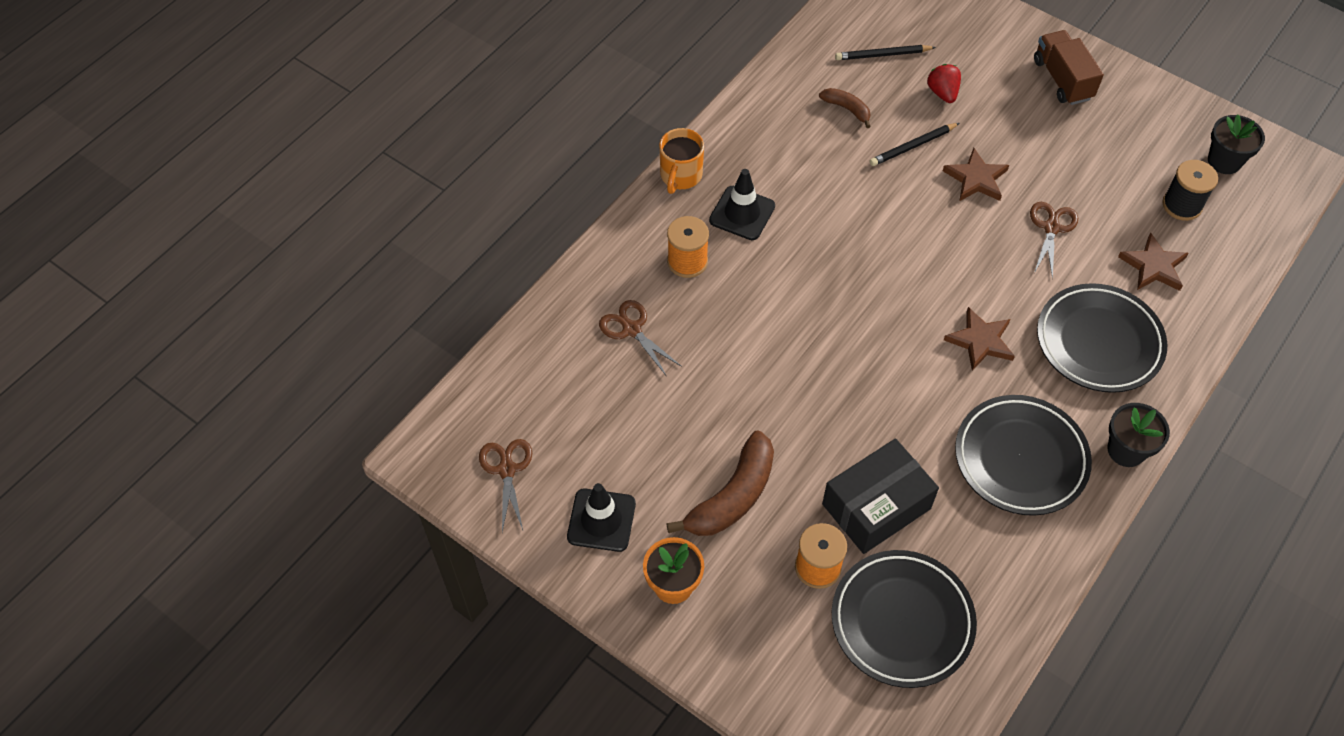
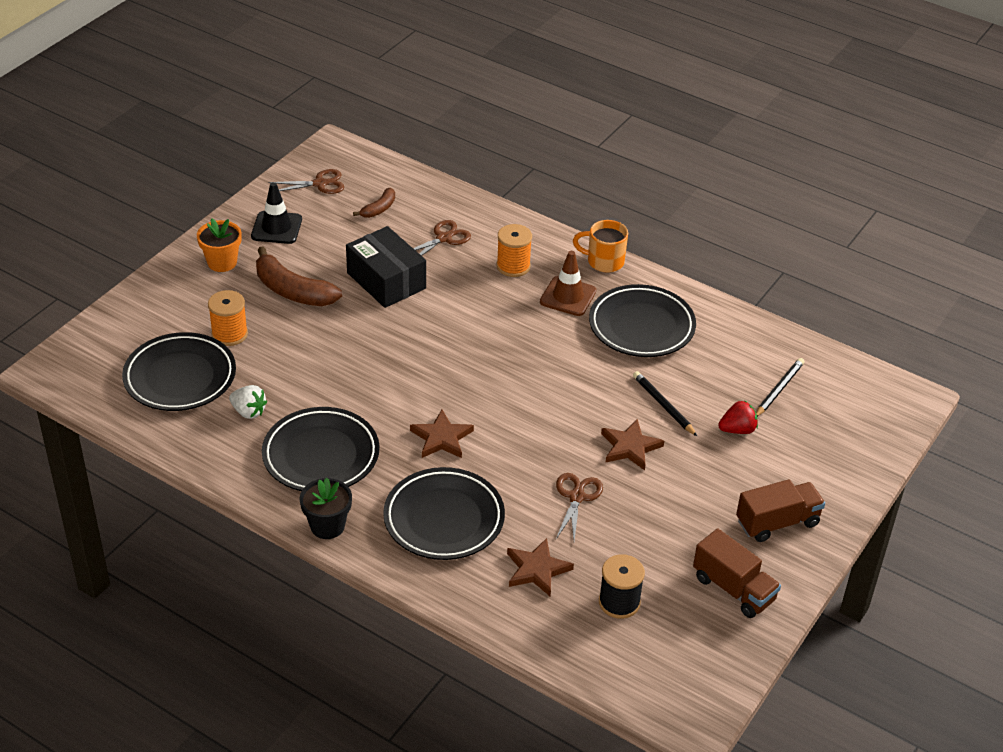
camera: 85 degrees right, 15 degrees down
black traffic cone [709,169,775,240] -> brown traffic cone [540,251,597,316]
brown banana [819,88,871,128] -> brown banana moved to [353,188,395,218]
black box [822,438,939,554] -> black box moved to [346,226,426,308]
black pencil [835,45,936,60] -> black pencil turned 45 degrees clockwise [756,358,804,417]
brown scissors [1030,202,1078,279] -> brown scissors turned 90 degrees counterclockwise [556,473,603,541]
black flower pot [1208,114,1265,174] -> none
none -> white strawberry [229,385,267,419]
none -> black plate [589,284,696,357]
none -> brown truck [693,528,781,618]

